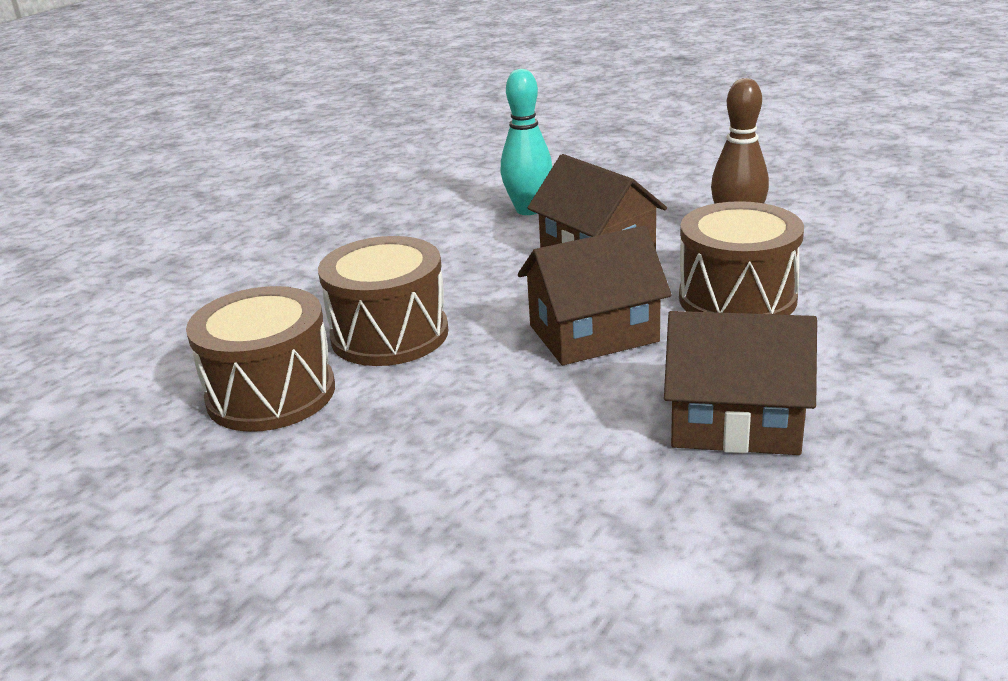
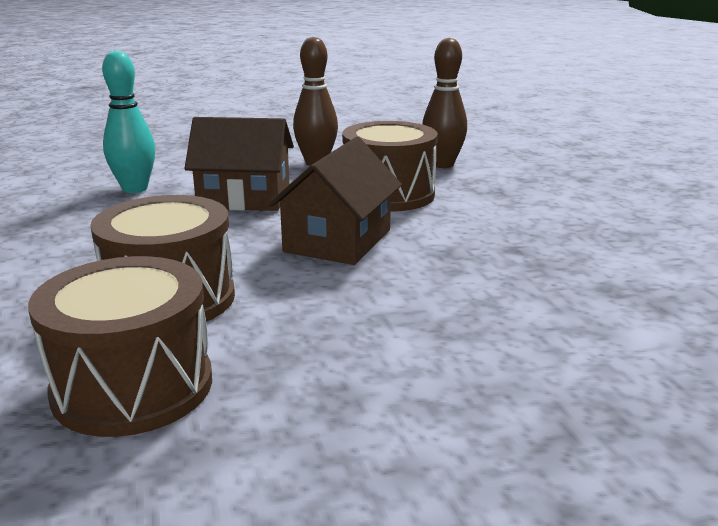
camera: 50 degrees left, 5 degrees down
brown house [664,311,817,455] -> none
none -> brown bowling pin [422,38,467,168]

